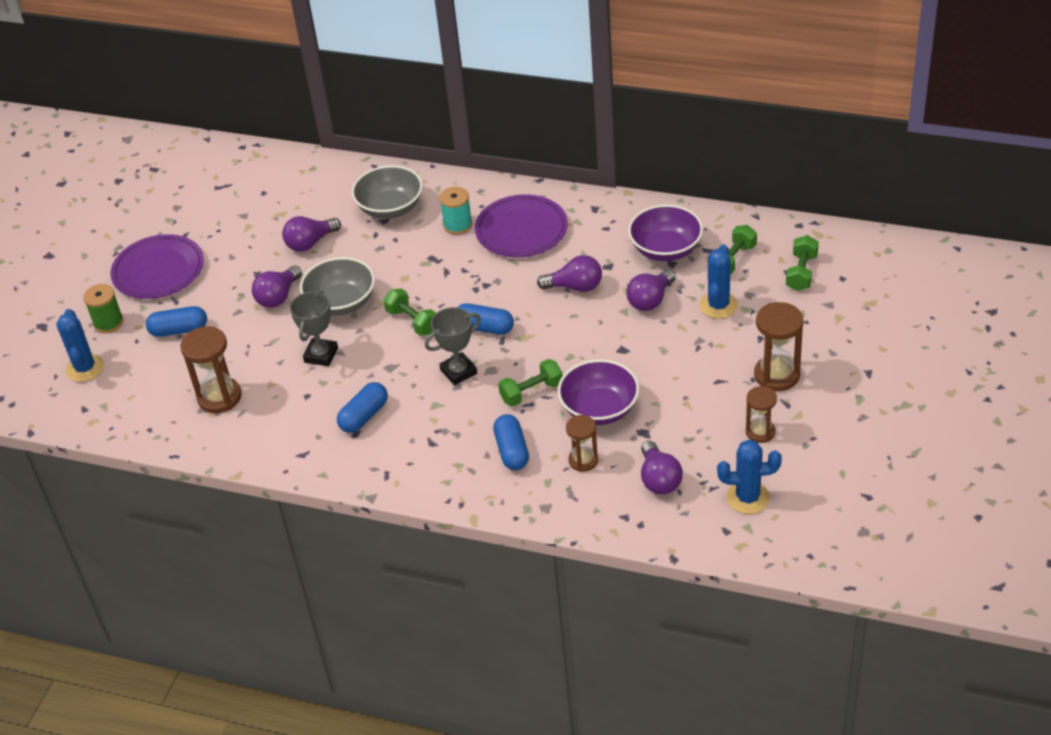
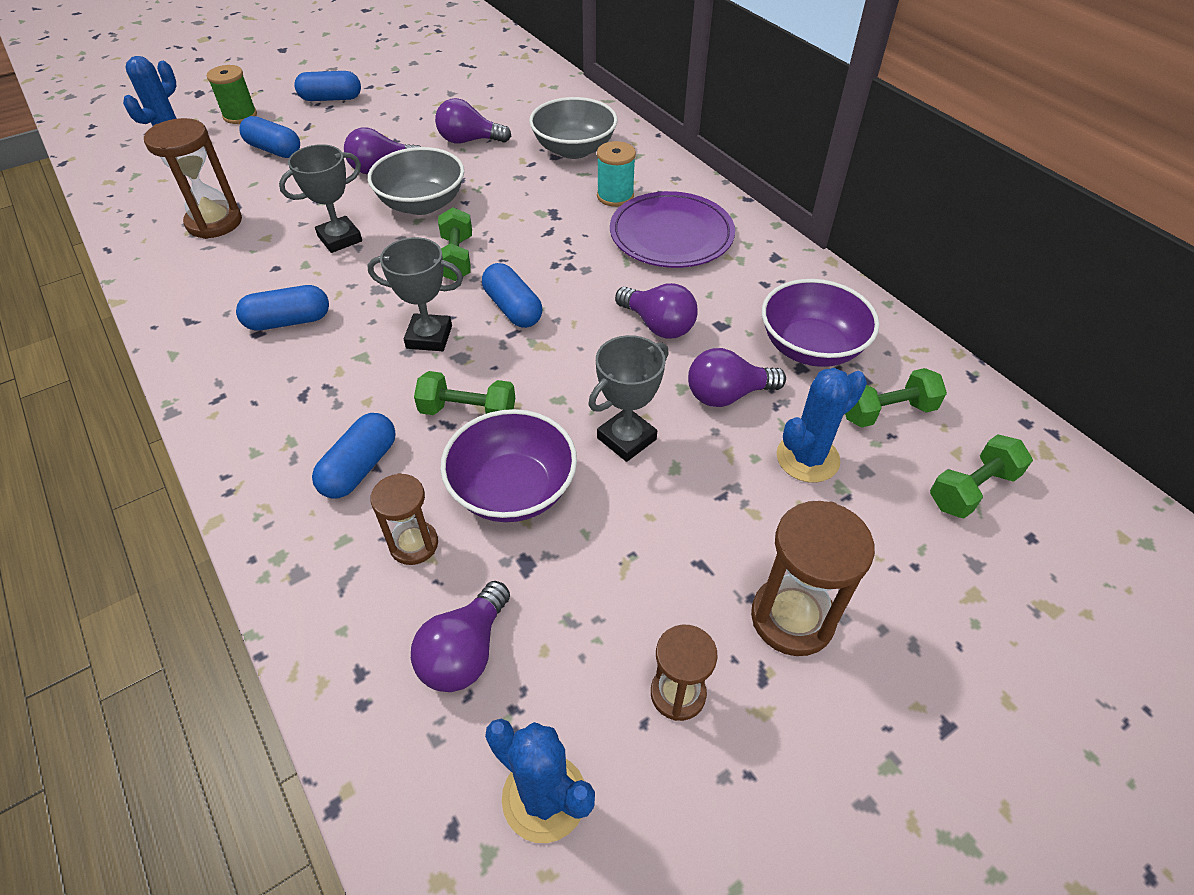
camera: 35 degrees right, 5 degrees up
purple plate [110,234,204,299] -> blue capsule [294,71,361,101]
none -> grey trophy [589,335,669,462]

